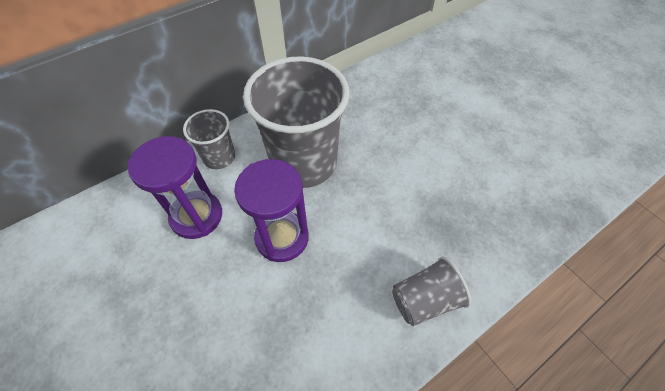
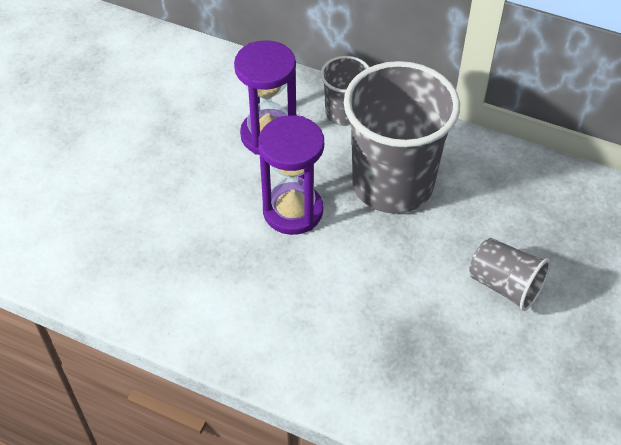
camera: 60 degrees right, 5 degrees down
grey cup [392,256,471,326] -> grey cup moved to [469,238,551,311]

